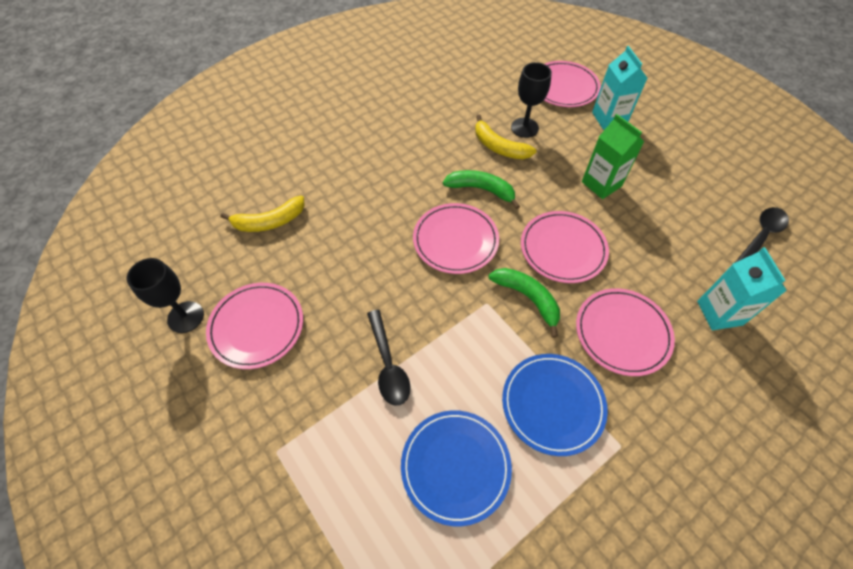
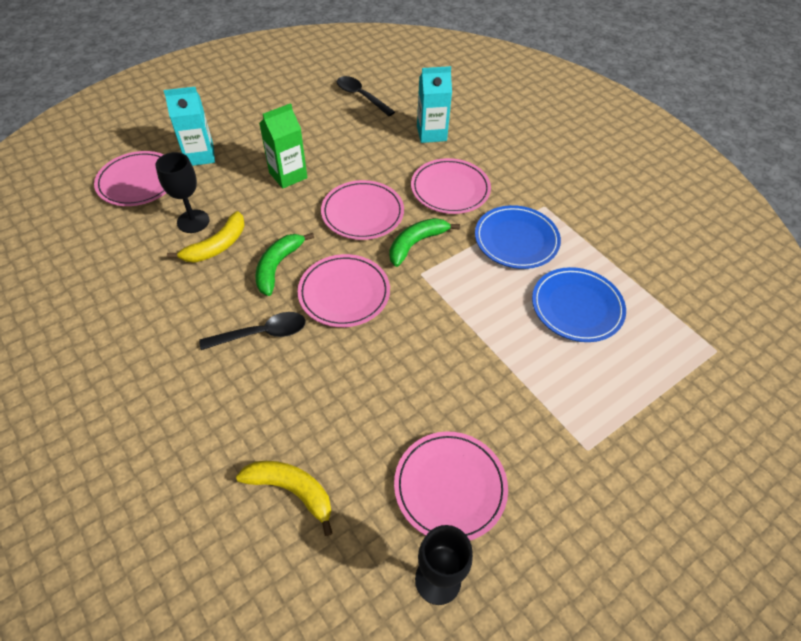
camera: 90 degrees left, 5 degrees down
yellow banana [221,196,305,232] -> yellow banana turned 45 degrees counterclockwise [236,461,333,536]
black spoon [367,310,411,406] -> black spoon moved to [199,312,306,350]

